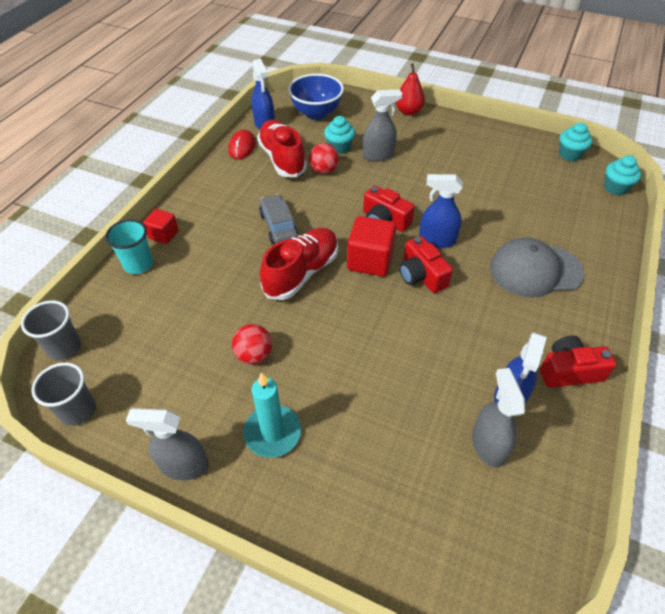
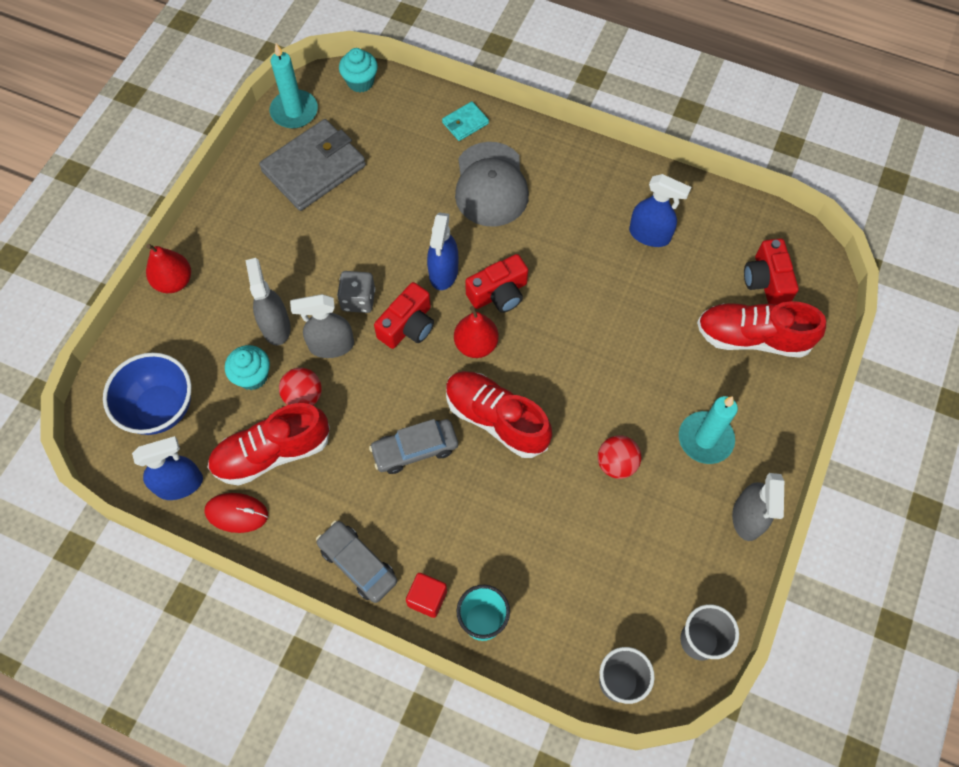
camera: 90 degrees left, 15 degrees up
red cube [347,216,396,277] -> red pear [454,306,499,358]
grey spray bottle [472,368,525,467] -> grey spray bottle moved to [290,294,354,358]
red camera [540,336,617,388] -> red camera moved to [744,238,799,305]
turquoise cupcake [559,123,592,161] -> turquoise candle [270,43,318,129]
none -> grey wallet [259,119,366,211]
none -> grey car [316,520,397,603]
none -> grey dice [337,271,375,313]
none -> turquoise wallet [442,101,489,141]
none -> red shoe [697,301,826,358]

